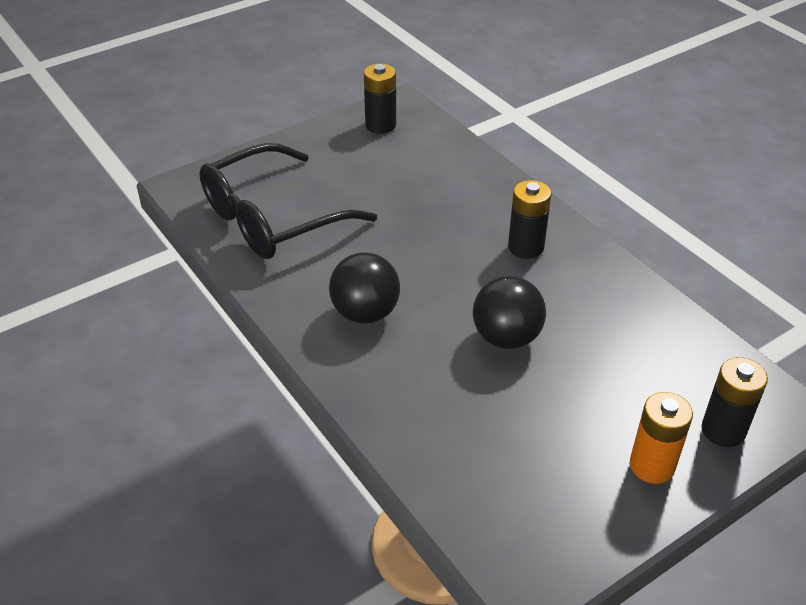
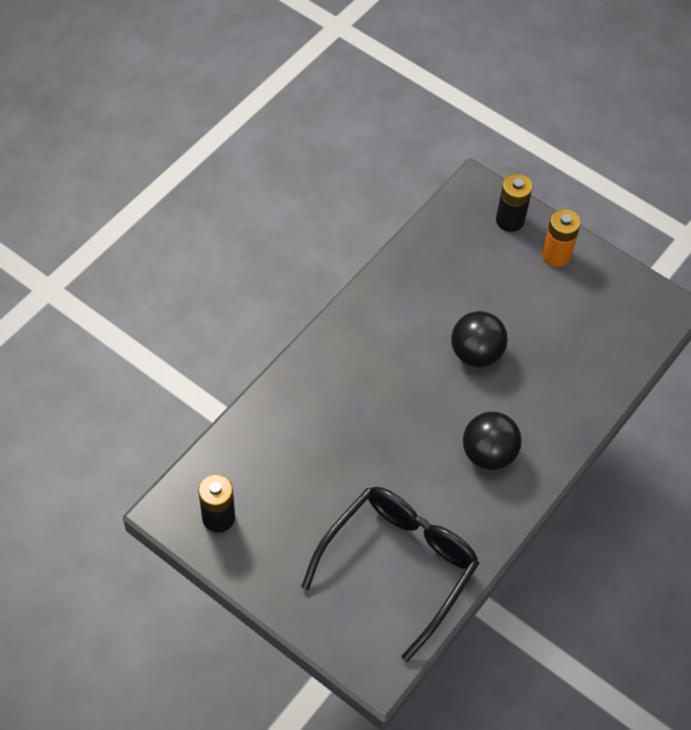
camera: 110 degrees left, 15 degrees up
black glasses [199,143,377,259] -> black glasses turned 90 degrees counterclockwise [301,487,479,662]
black battery [508,180,551,259] -> none

